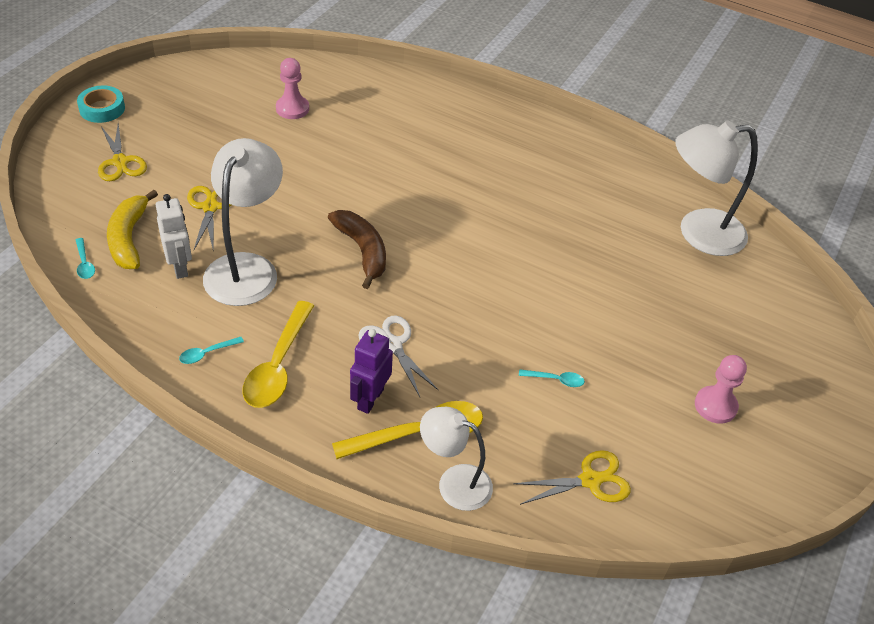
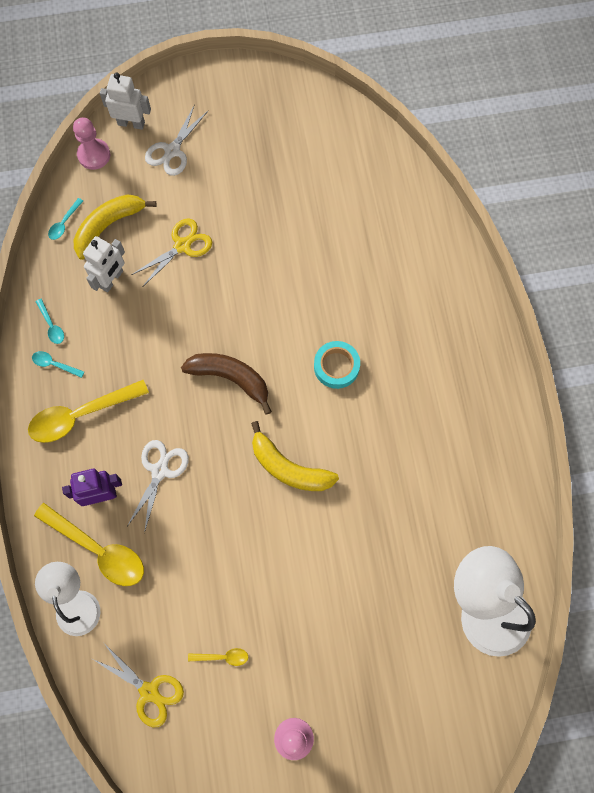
camera: 55 degrees right, 25 degrees up
turquoise tape [77,86,125,123] -> turquoise tape moved to [314,341,360,389]
yellow scissors [98,123,147,181] -> white scissors [145,104,208,176]
white lamp [203,138,283,306] -> none
pink pawn [276,58,309,119] -> pink pawn moved to [73,117,110,170]
brown banana [328,210,386,289] -> brown banana turned 90 degrees counterclockwise [181,353,272,415]
turquoise spoon [519,369,585,387] -> turquoise spoon moved to [35,299,64,344]
none -> white robot [100,72,151,130]
none -> yellow spoon [188,648,248,666]
none -> yellow banana [251,421,339,491]

